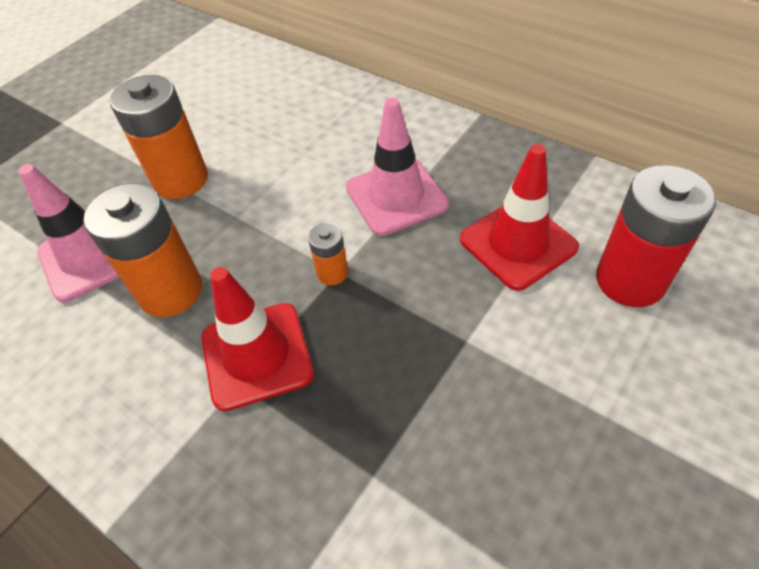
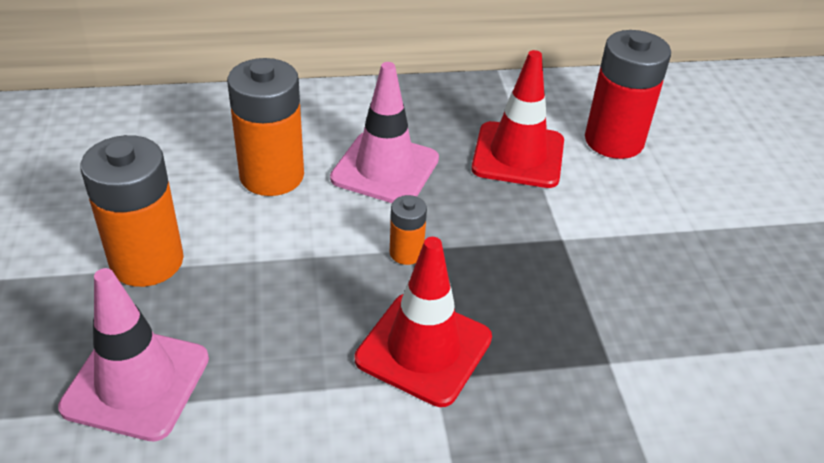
camera: 50 degrees left, 10 degrees down
orange battery [83,183,202,317] -> orange battery moved to [227,58,304,196]

